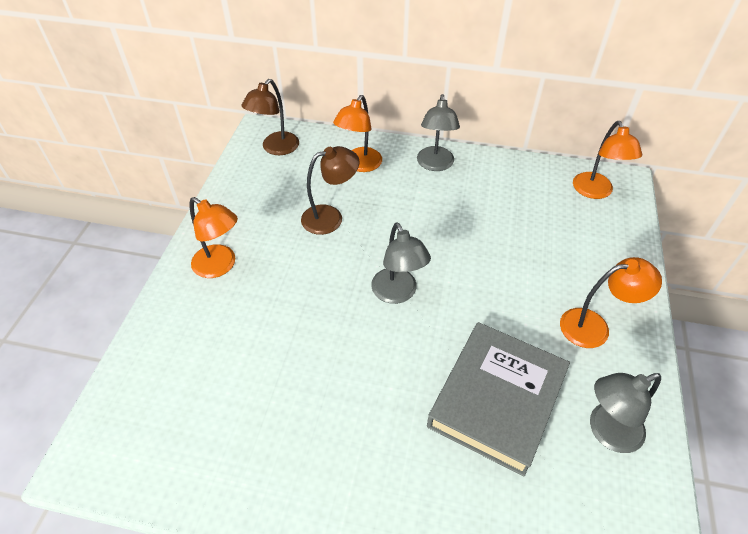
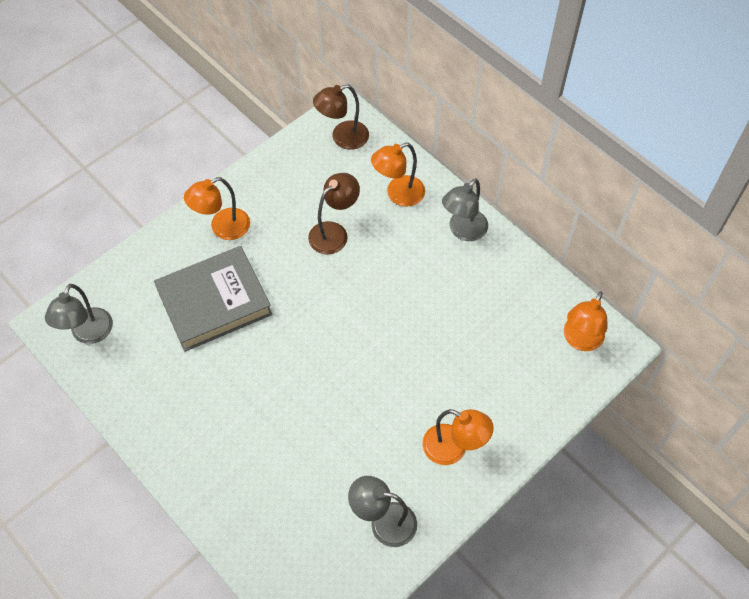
camera: 35 degrees right, 10 degrees up
orange lamp [190,197,238,278] -> orange lamp turned 75 degrees clockwise [184,177,250,240]
brown lamp [301,146,359,235] -> brown lamp turned 60 degrees counterclockwise [308,173,360,254]
grey lamp [371,223,431,304] -> grey lamp moved to [45,284,113,344]
grey book [427,322,570,476] -> grey book moved to [154,246,272,352]

